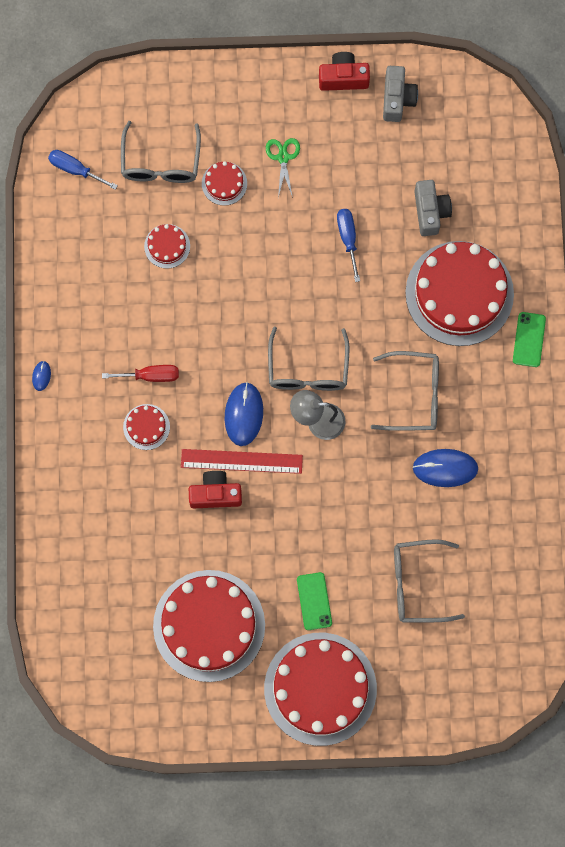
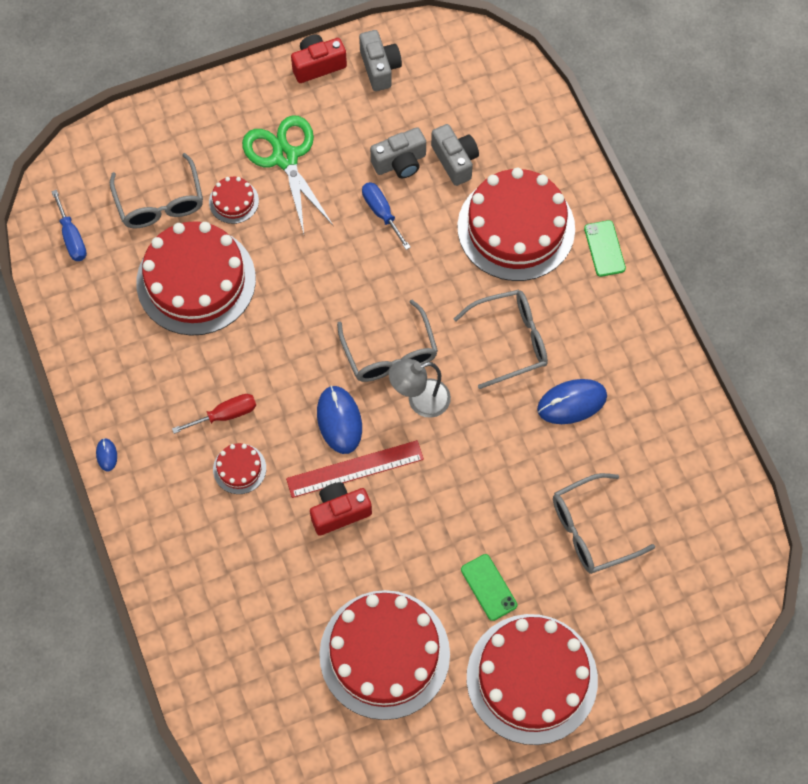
camera: 20 degrees left, 10 degrees down
blue screwdriver [48,150,118,190] -> blue screwdriver turned 120 degrees counterclockwise [51,190,87,261]
red cake [144,224,190,269] -> red cake [136,221,256,336], size x2.34
green scissors [266,138,300,198] -> green scissors [242,115,333,234], size x1.94
none -> grey camera [370,127,426,178]

